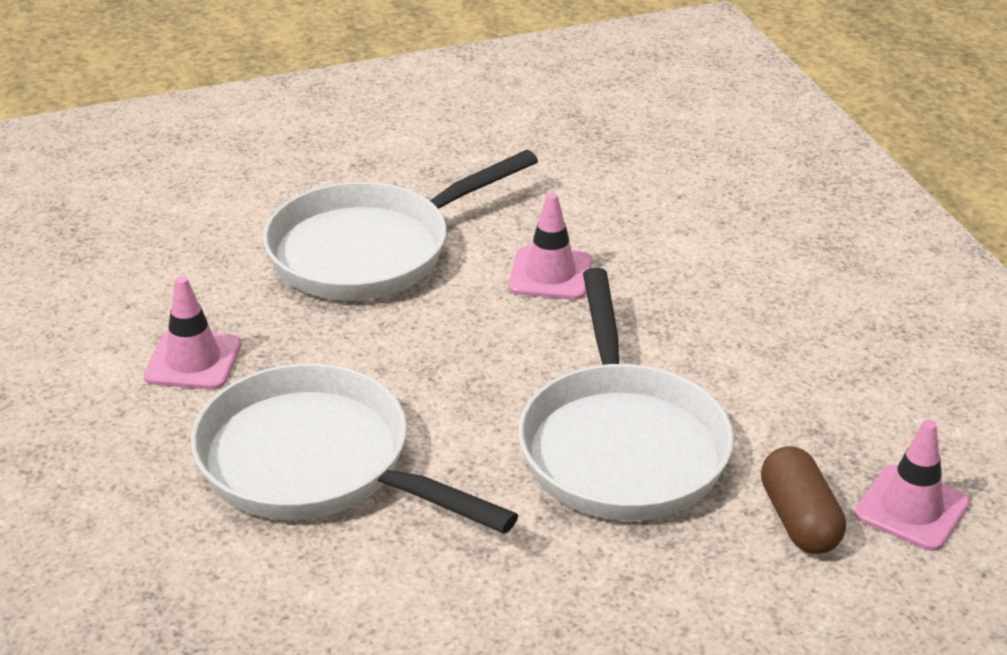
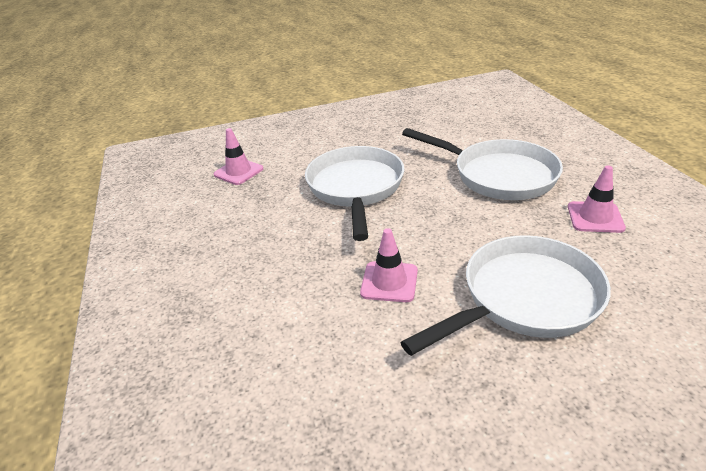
camera: 175 degrees left, 0 degrees up
brown capsule [761,446,846,554] -> none

